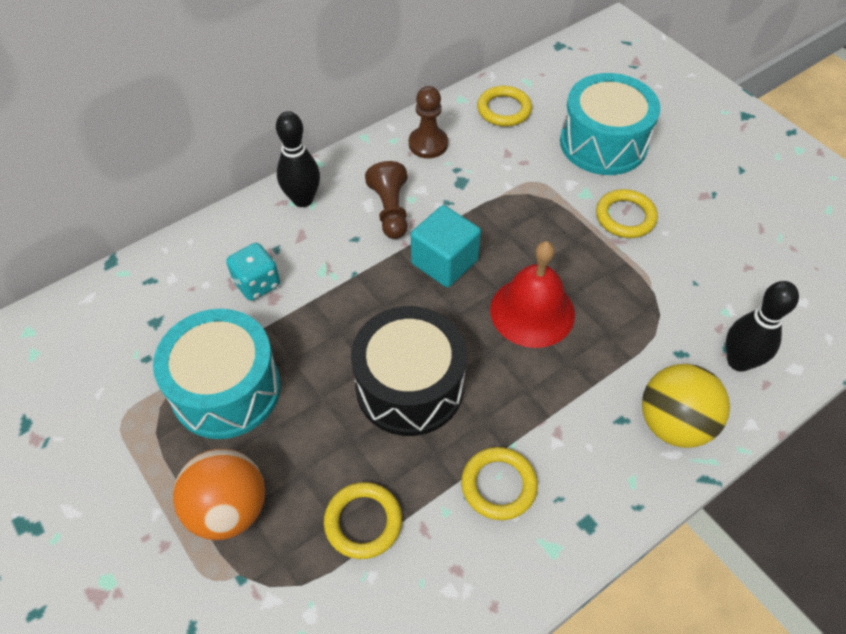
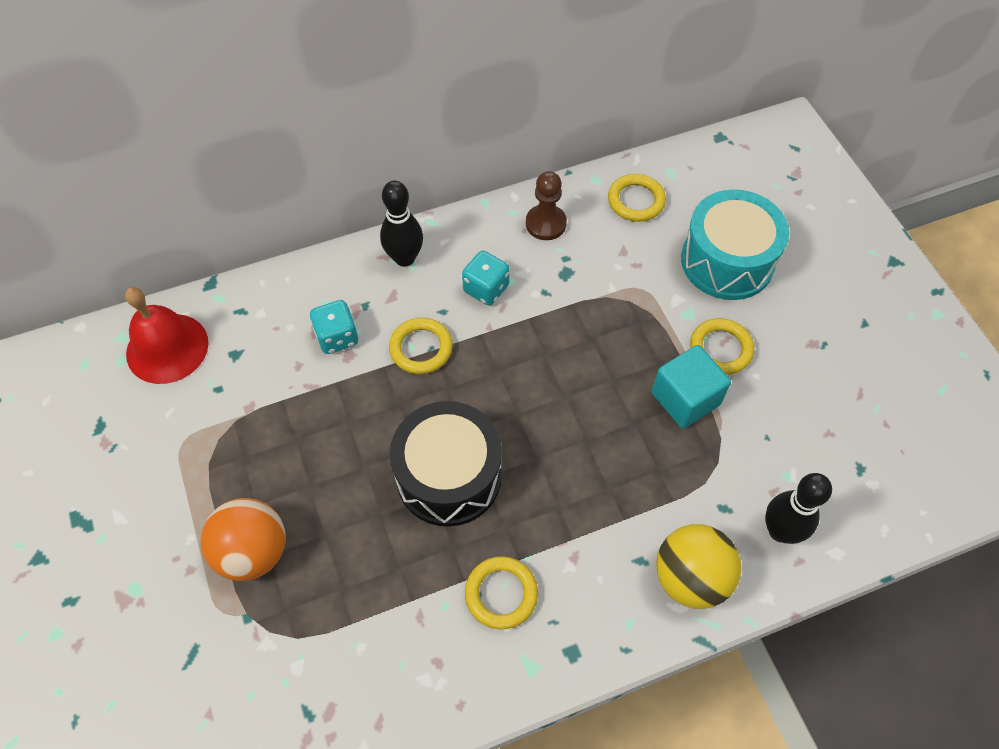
camera: 15 degrees right, 5 degrees up
turquoise drum [153,309,281,439] -> none
yellow ring [324,482,402,559] -> yellow ring moved to [389,318,453,374]
brown pawn [365,161,408,239] -> turquoise dice [462,251,509,305]
turquoise cube [411,205,481,288] -> turquoise cube moved to [652,345,731,428]
red bell [490,241,575,348] -> red bell moved to [125,287,209,384]

